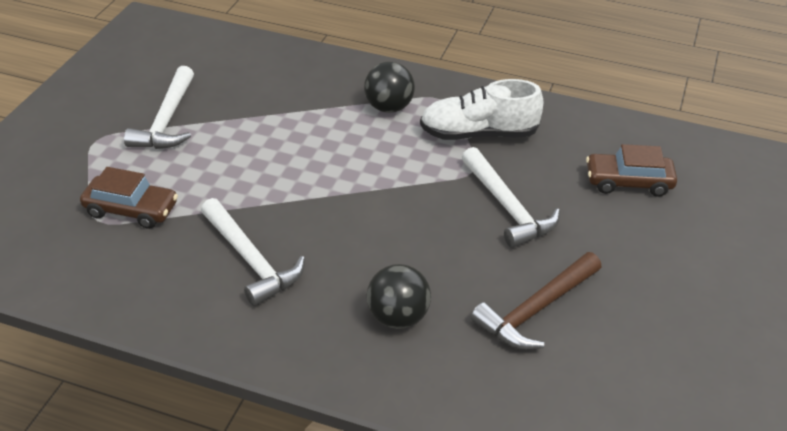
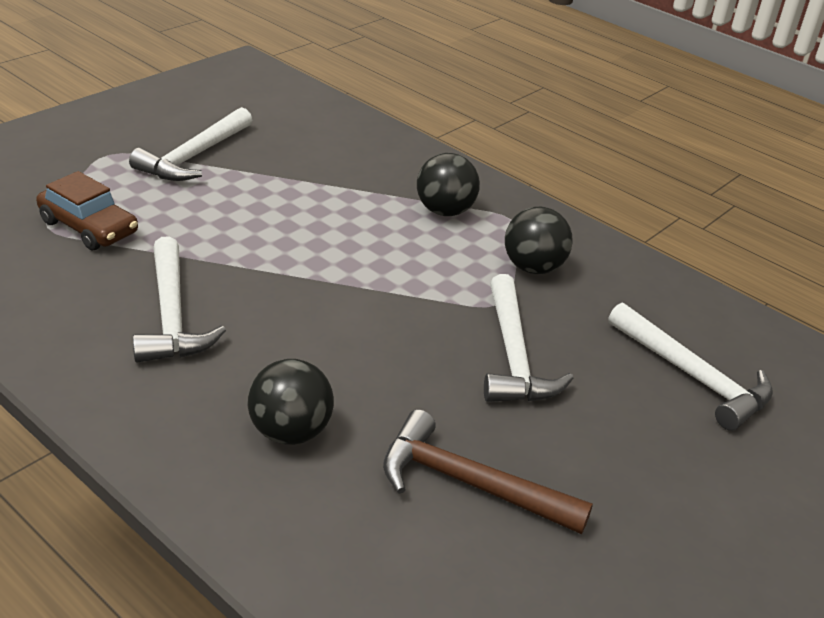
camera: 20 degrees right, 5 degrees down
white shoe [420,79,543,140] -> black ball [505,207,573,274]
brown hammer [471,252,601,350] -> brown hammer turned 45 degrees clockwise [383,410,593,534]
brown car [586,144,677,197] -> white hammer [608,303,773,431]

